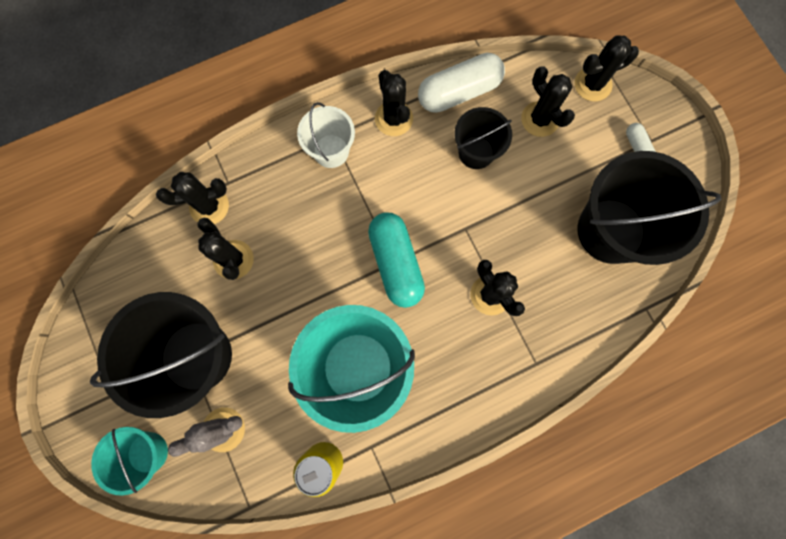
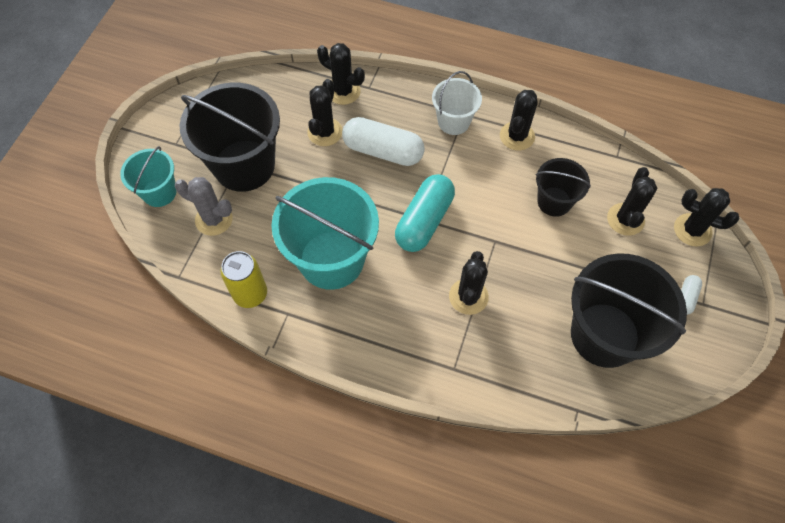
camera: 45 degrees right, 15 degrees down
white capsule [418,53,505,113] -> white capsule moved to [342,117,425,166]

